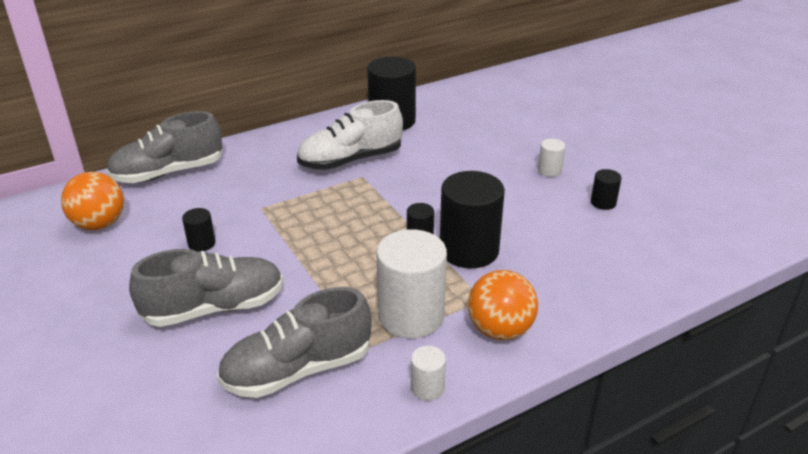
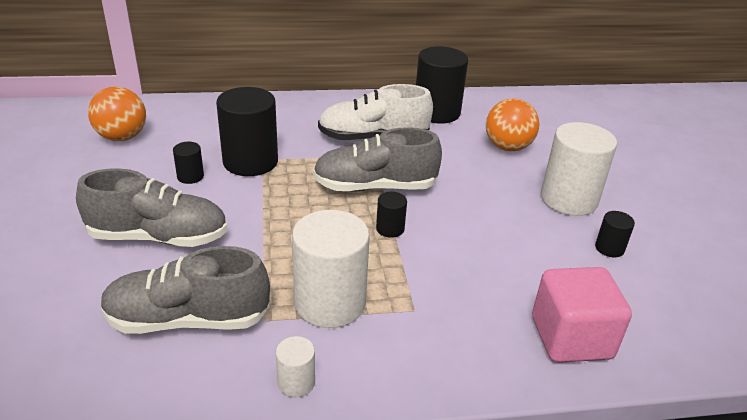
camera: 20 degrees right, 0 degrees up
grey shoe [106,111,223,183] -> grey shoe moved to [313,127,442,192]
black cylinder [440,171,505,268] -> black cylinder moved to [216,87,278,176]
orange ball [468,270,538,340] -> orange ball moved to [486,98,539,151]
white cylinder [538,139,565,177] -> white cylinder [541,122,617,216], size x2.17
none -> pink cube [532,267,632,363]

